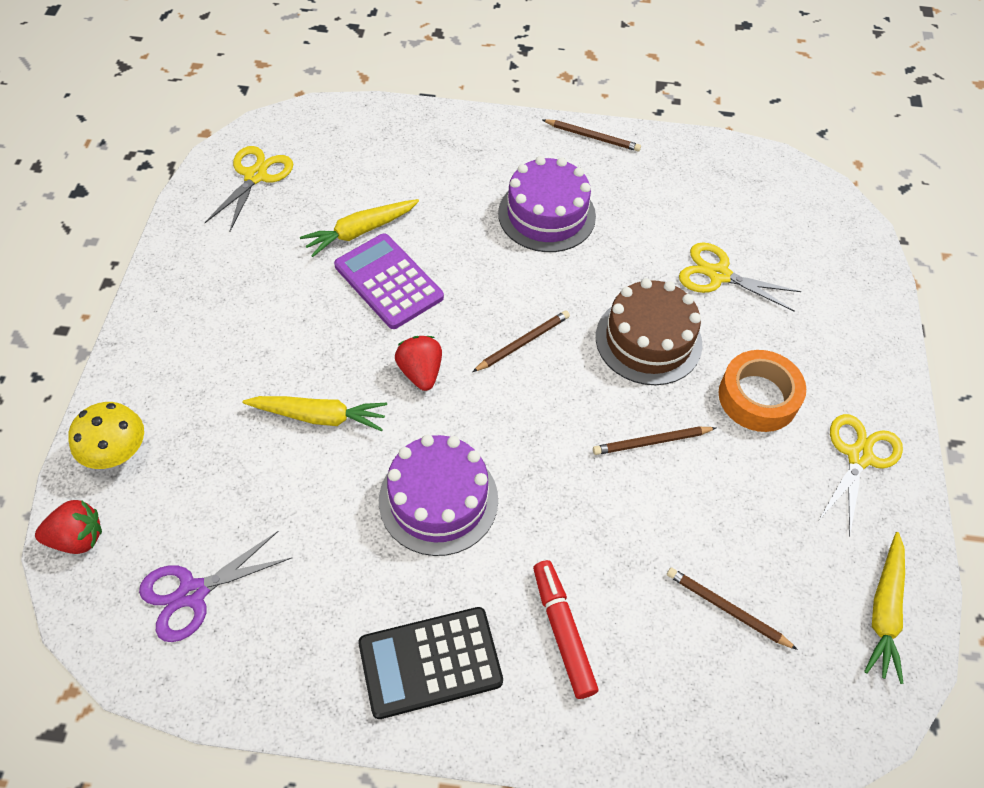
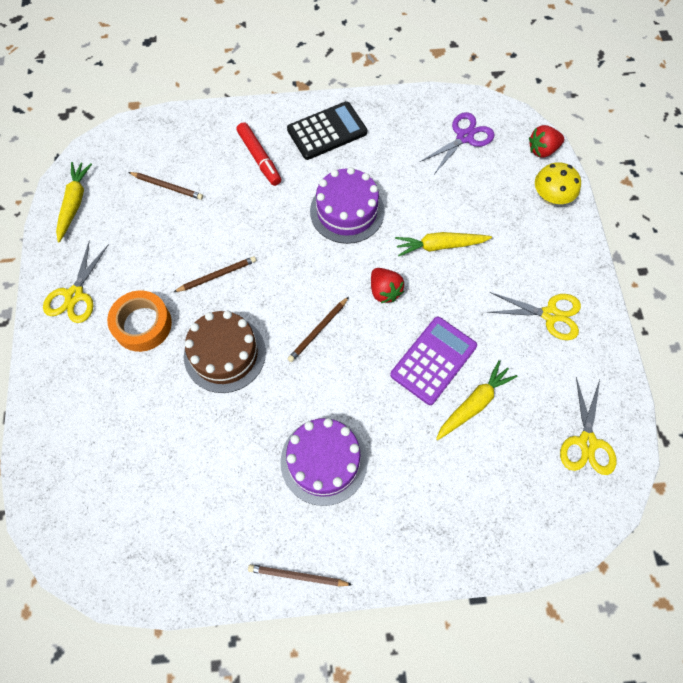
camera: 170 degrees right, 10 degrees up
purple calculator [334,233,444,329] -> purple calculator turned 90 degrees counterclockwise [390,317,477,405]
yellow scissors [679,242,802,311] -> yellow scissors moved to [487,292,581,340]

